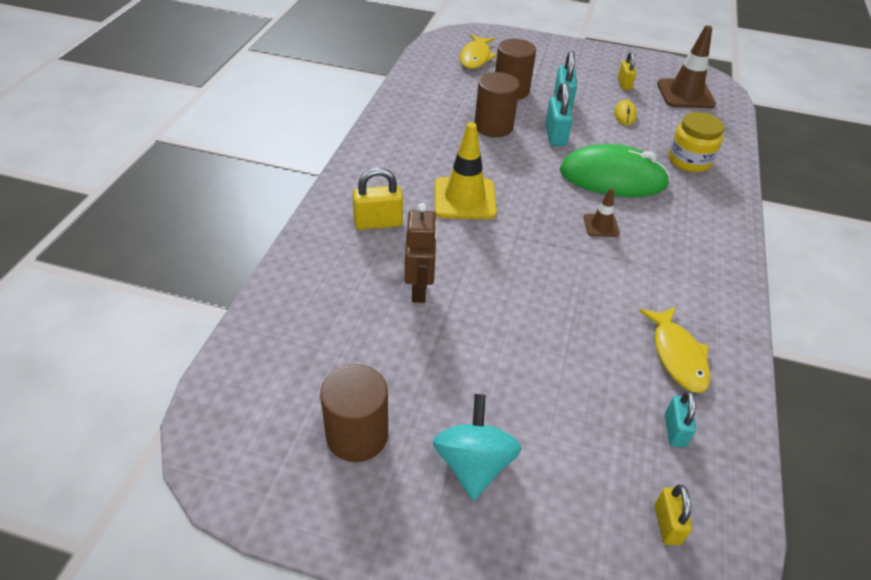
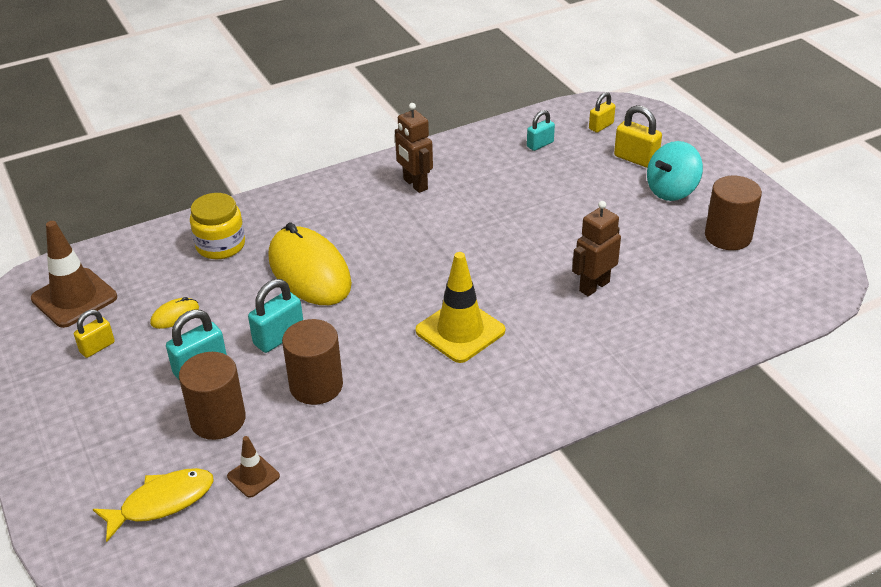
camera: 130 degrees left, 5 degrees down
yellow padlock [352,168,403,230] -> yellow padlock moved to [614,105,662,168]
green mouse [560,144,670,197] -> yellow mouse [268,222,352,305]
brown traffic cone [584,188,620,237] -> brown traffic cone moved to [227,436,280,498]
yellow fish [639,306,711,393] -> none
none -> brown robot [395,103,433,193]

